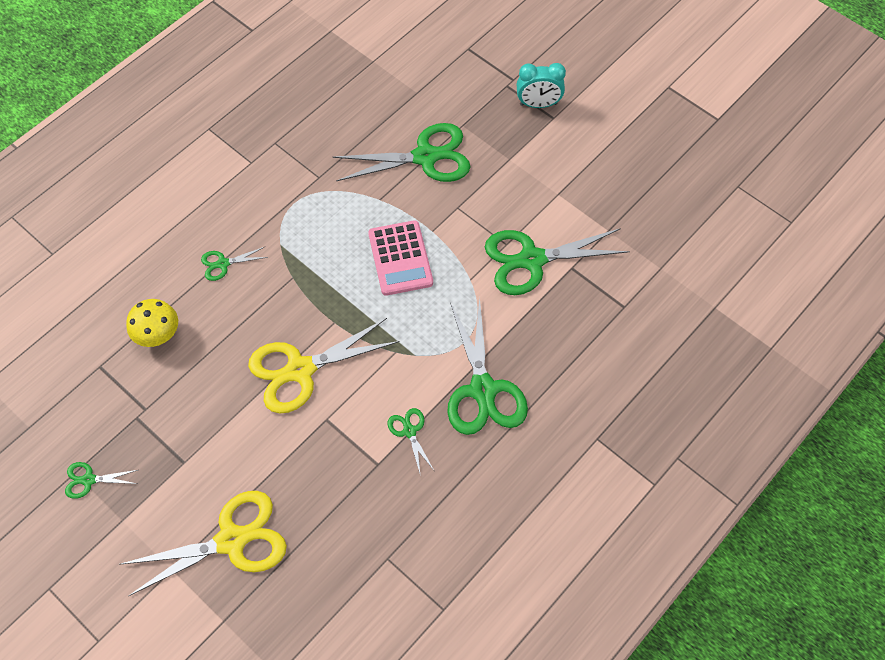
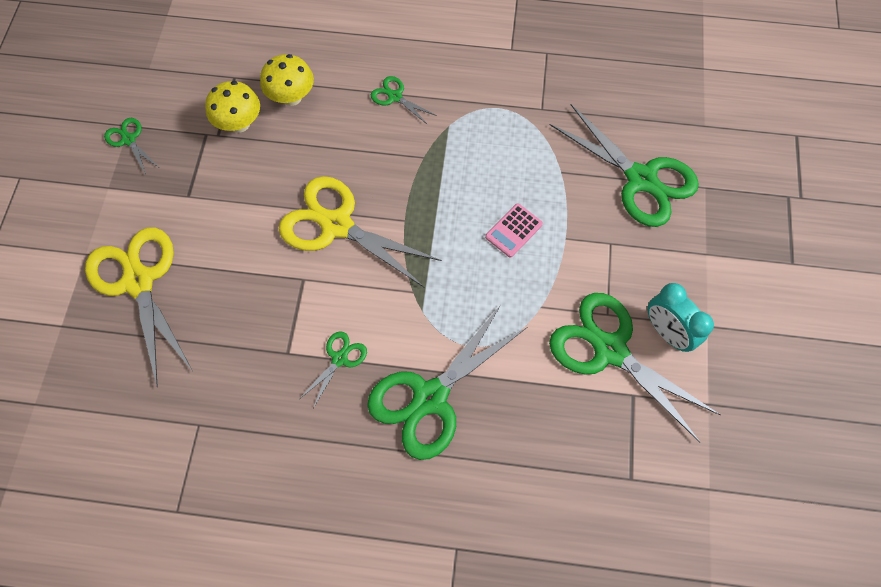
camera: 55 degrees right, 5 degrees up
yellow scissors [119,491,287,596] -> yellow scissors turned 150 degrees counterclockwise [85,227,192,388]
pink calculator [368,220,433,296] -> pink calculator [485,203,543,258], size x0.58
turquoise clock [517,63,566,108] -> turquoise clock moved to [647,283,714,352]
none -> yellow mushroom [205,81,260,133]

